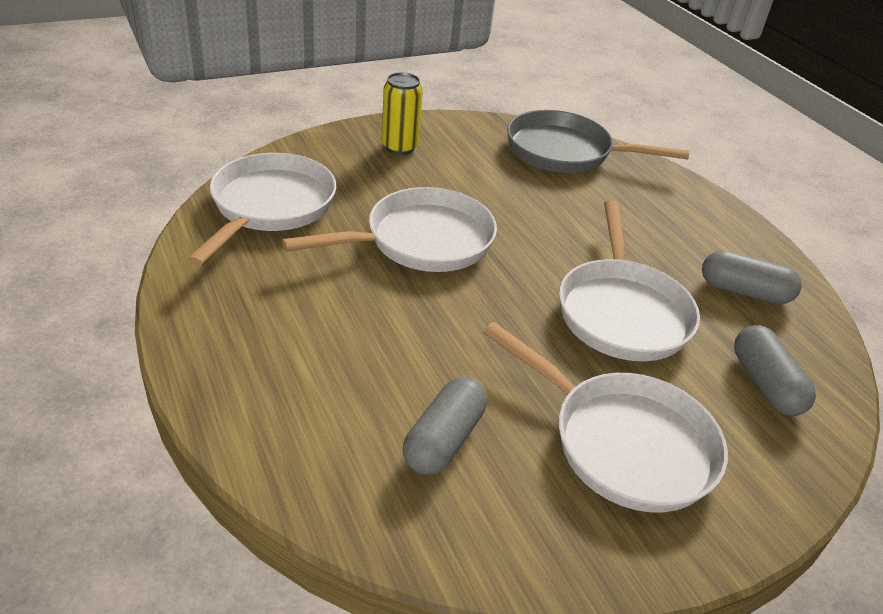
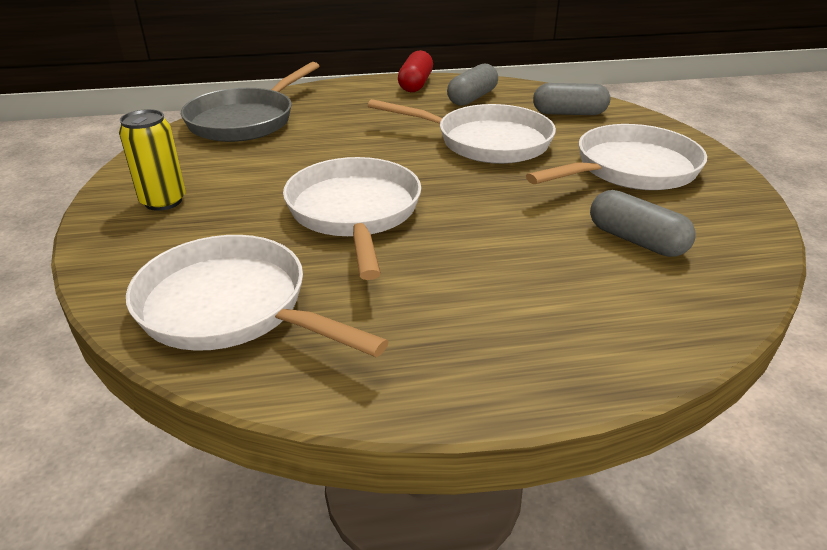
camera: 70 degrees left, 5 degrees down
none -> red capsule [398,50,433,92]

